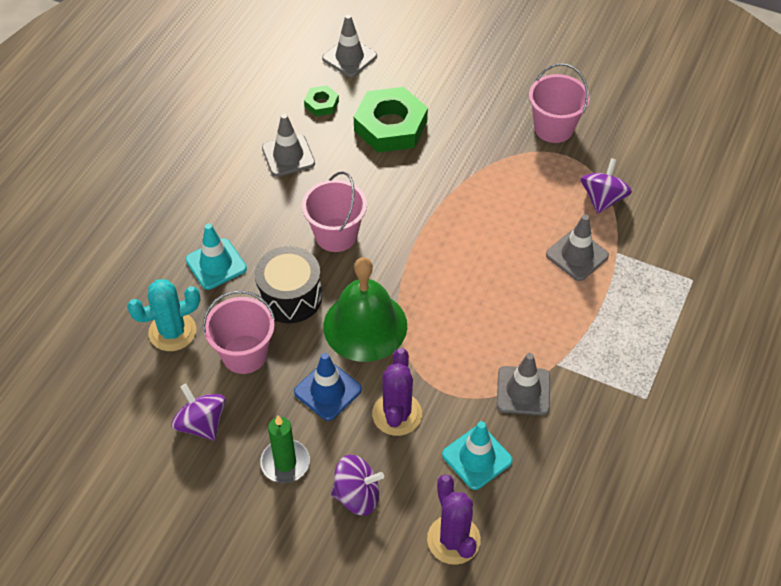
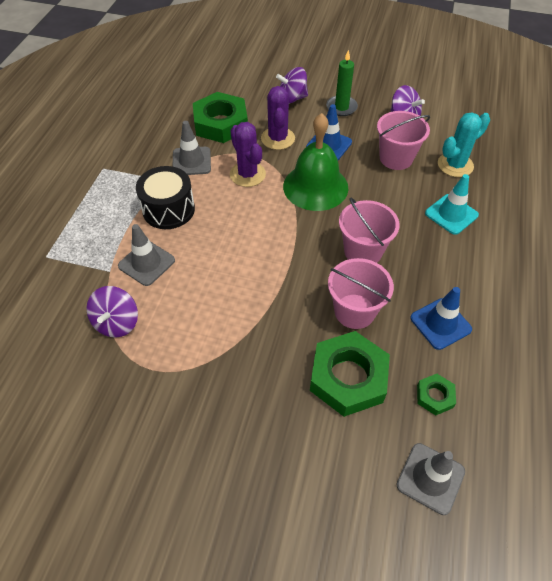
camera: 170 degrees right, 0 degrees up
black drum [255,246,322,323] -> black drum moved to [136,166,195,229]
grey traffic cone [262,114,315,177] -> blue traffic cone [410,287,472,350]
purple cactus [427,474,481,565] -> purple cactus moved to [230,122,266,187]
turquoise traffic cone [442,421,513,490] -> green nut [193,92,248,143]
pink bucket [529,63,590,143] -> pink bucket moved to [328,258,394,329]

